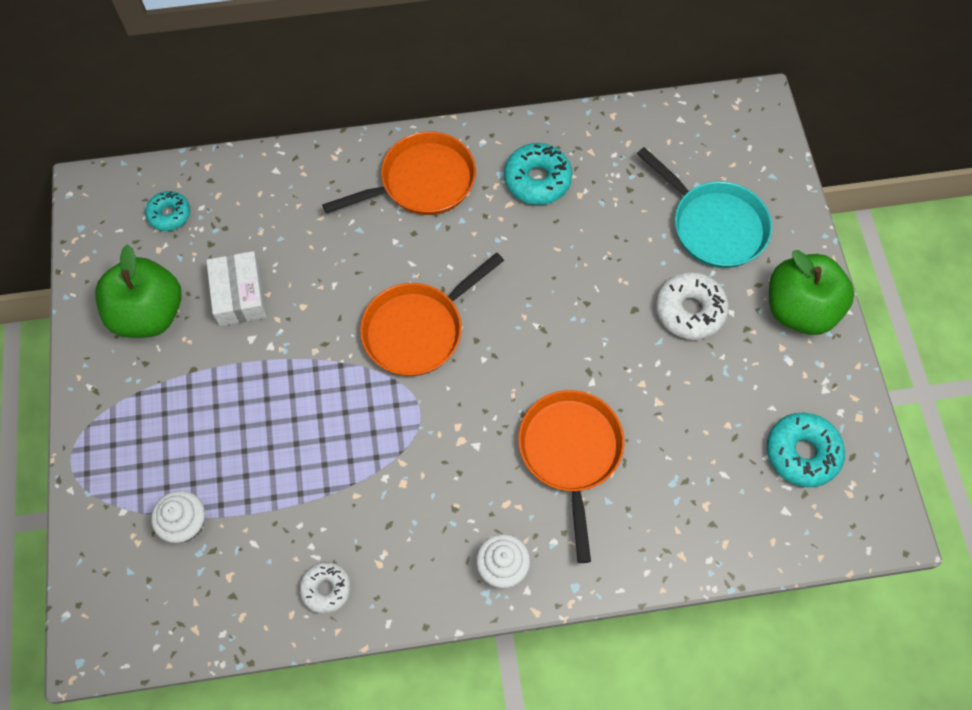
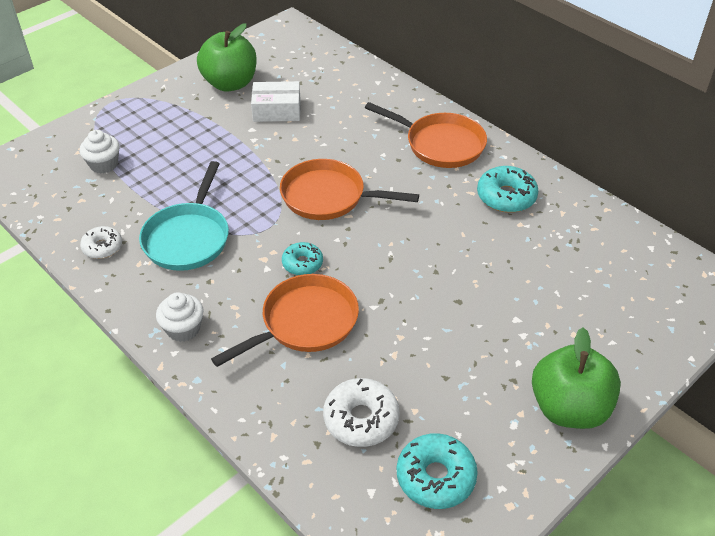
camera: 55 degrees right, 20 degrees down
turquoise donut [145,191,190,231] -> turquoise donut moved to [282,242,323,275]
white box [206,251,267,326] -> white box turned 45 degrees clockwise [251,81,301,122]
turquoise pan [637,147,772,268] -> turquoise pan moved to [139,161,229,271]
white donut [656,272,729,340] -> white donut moved to [323,378,400,447]

